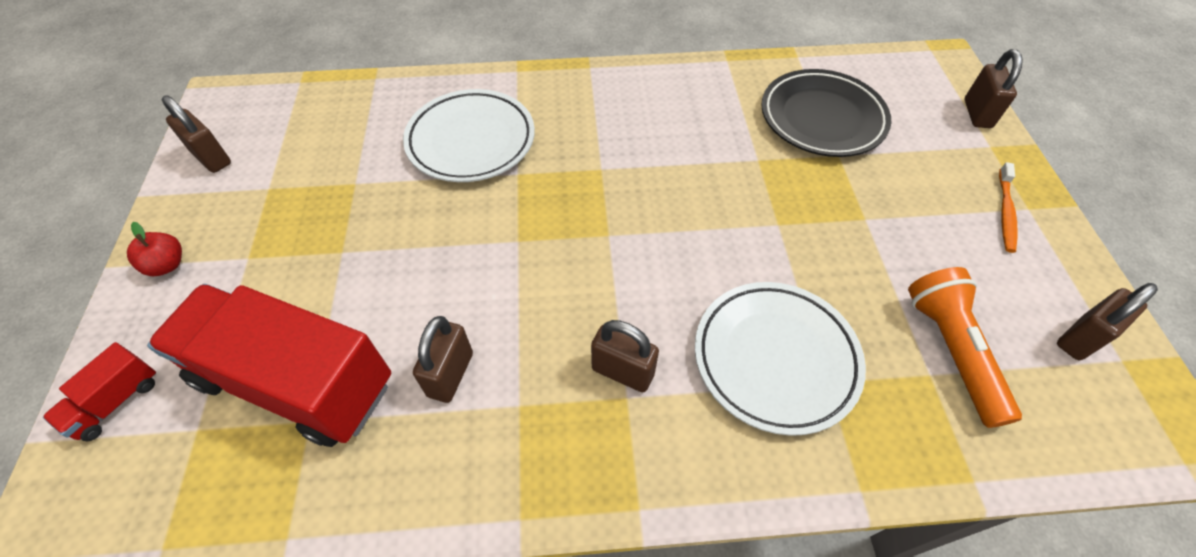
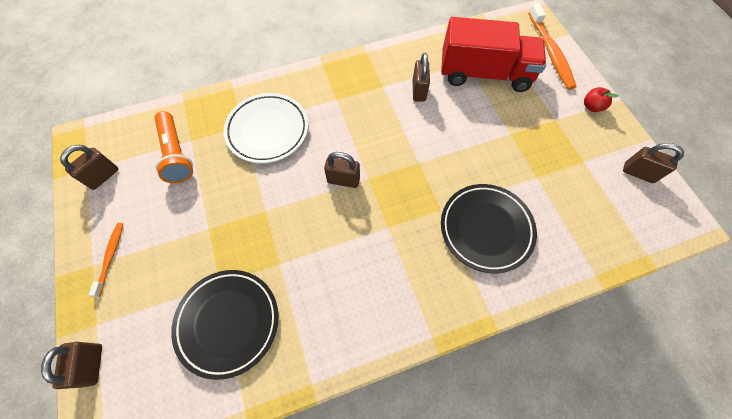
camera: 165 degrees right, 10 degrees up
red truck [43,342,156,442] -> orange toothbrush [529,3,577,90]
white plate [403,89,535,182] -> black plate [441,184,537,273]
brown padlock [591,320,659,392] -> brown padlock moved to [324,152,360,188]

